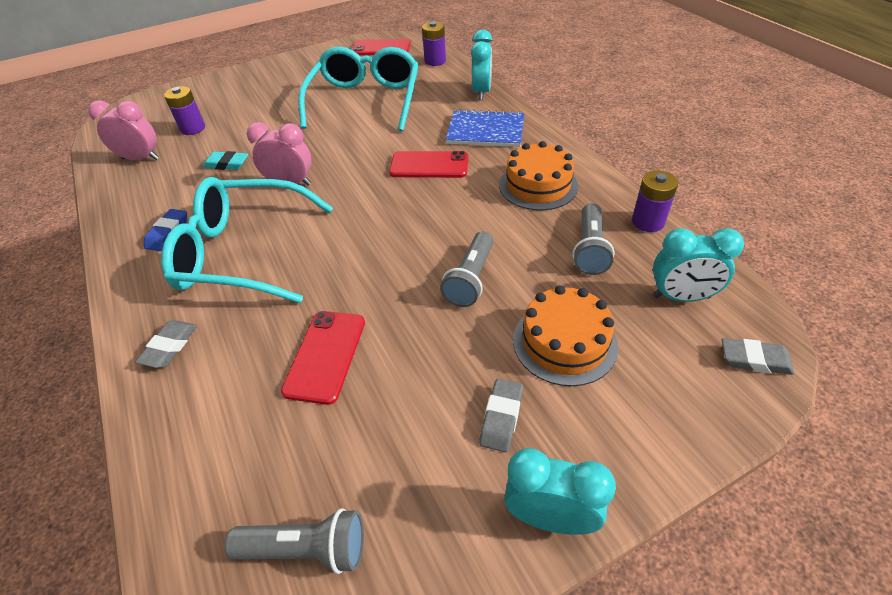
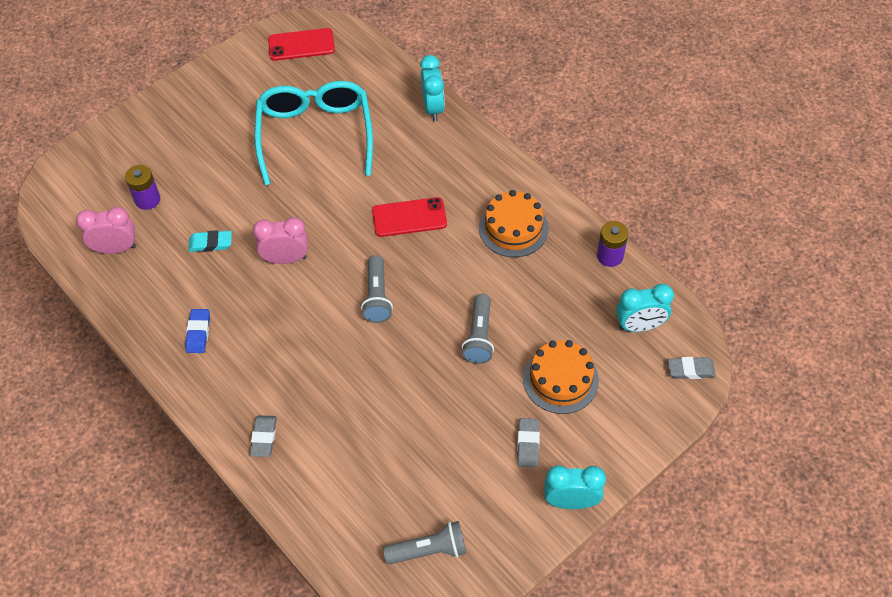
camera: 15 degrees left, 10 degrees up
turquoise glasses [161,177,333,303] -> none
red phone [281,311,365,405] -> none
purple battery [422,22,446,66] -> none
blue notebook [446,109,525,147] -> none
grey flashlight [572,203,615,275] -> grey flashlight moved to [361,255,393,323]

